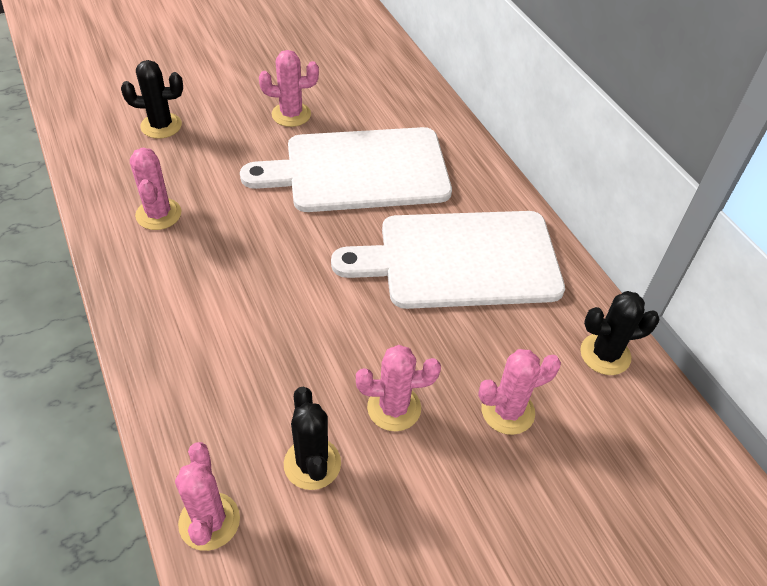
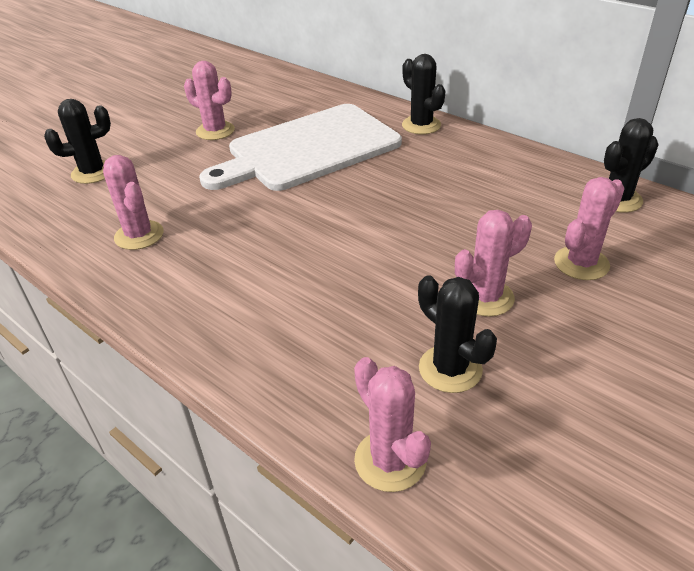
camera: 20 degrees left, 10 degrees down
pink cactus [259,50,319,127] -> pink cactus turned 60 degrees clockwise [184,61,235,140]
white cutting board [331,211,565,309] -> none
none -> black cactus [402,54,445,134]

